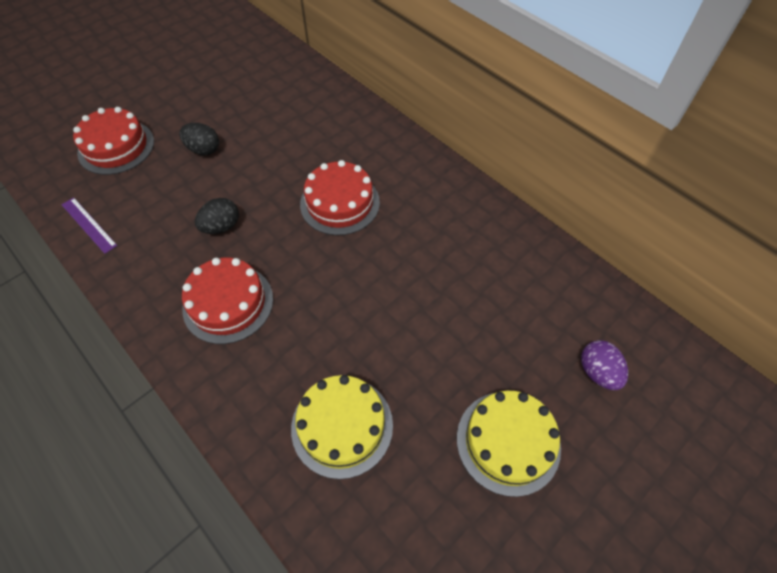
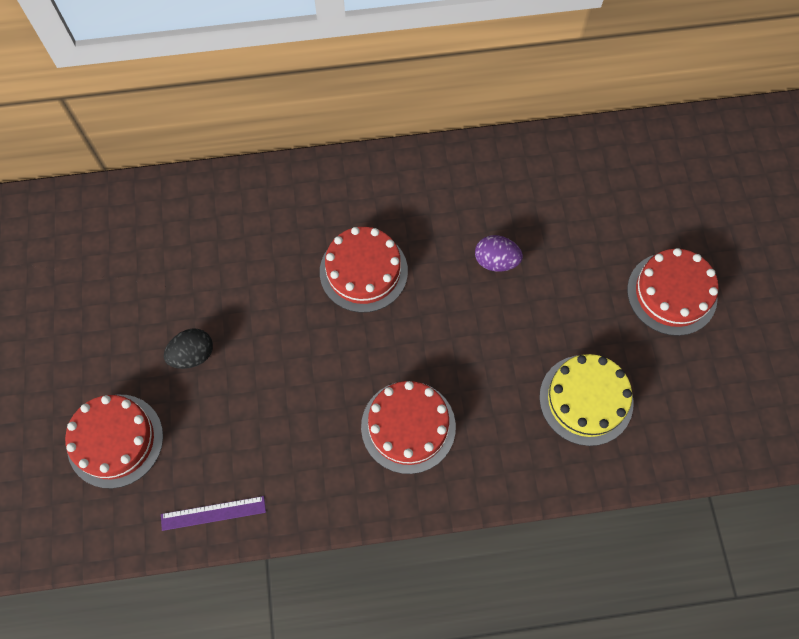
camera: 55 degrees left, 10 degrees up
black egg [195,198,239,234] -> none
yellow cake [457,390,561,497] -> red cake [627,248,719,336]
purple egg [581,340,628,390] -> purple egg moved to [475,235,523,271]

